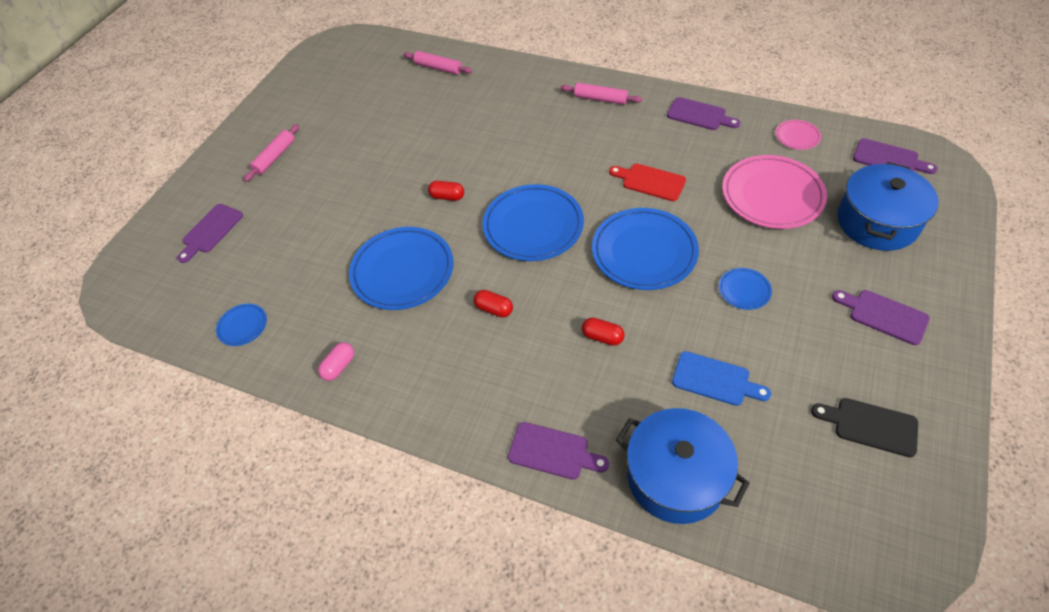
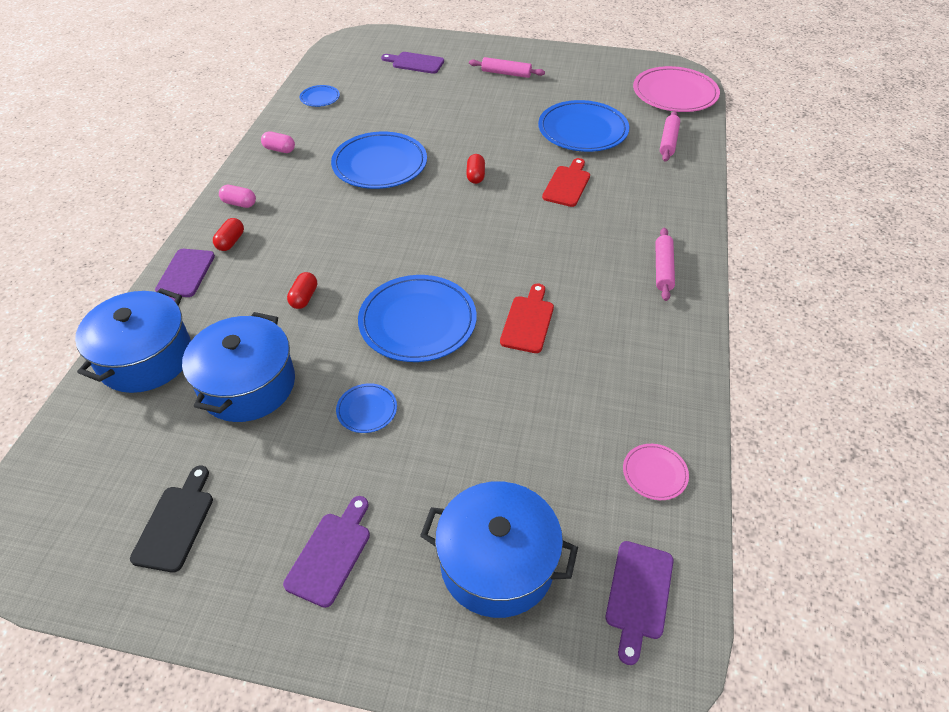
camera: 75 degrees right, 5 degrees down
red capsule [474,290,513,318] -> red capsule moved to [213,218,244,251]
blue plate [483,184,584,261] -> blue plate moved to [538,100,629,152]
purple cutting board [667,97,740,130] -> none
blue cutting board [672,351,771,406] -> blue pot [182,312,295,422]
pink plate [722,155,827,229] -> pink plate moved to [633,66,720,112]
none -> pink capsule [219,185,256,208]
none -> red cutting board [542,158,590,207]

